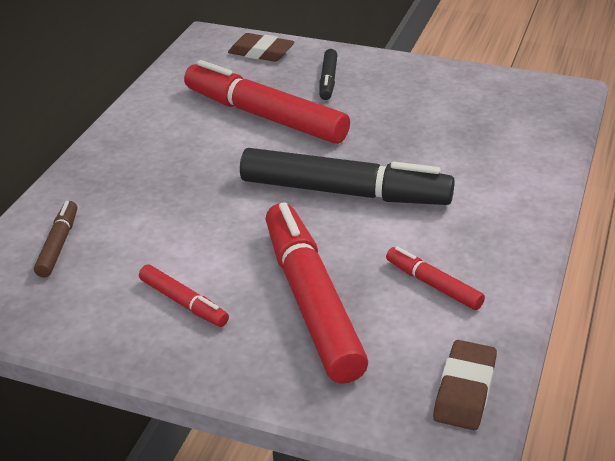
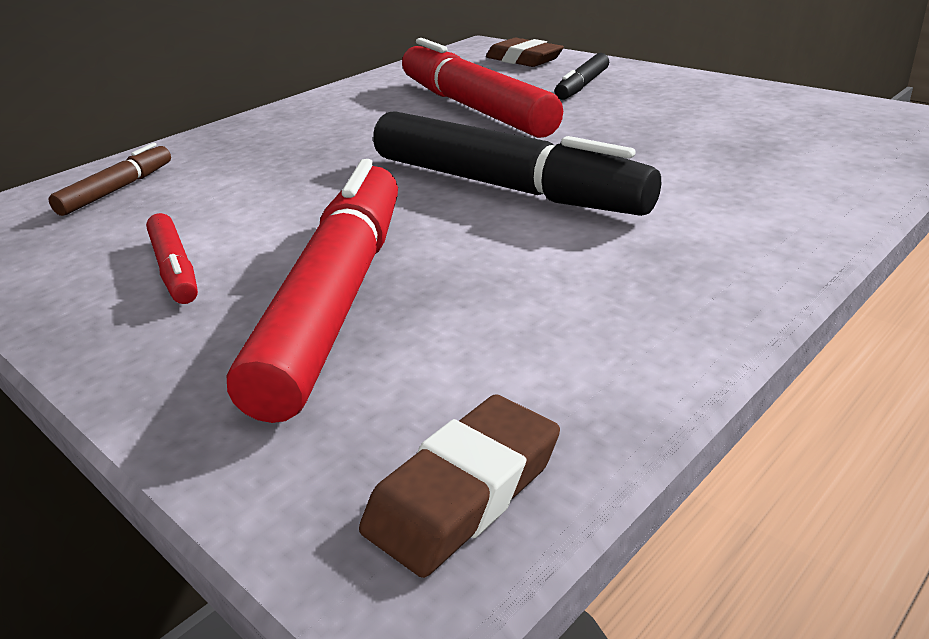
camera: 25 degrees right, 5 degrees down
red marker [386,246,485,310] -> none

